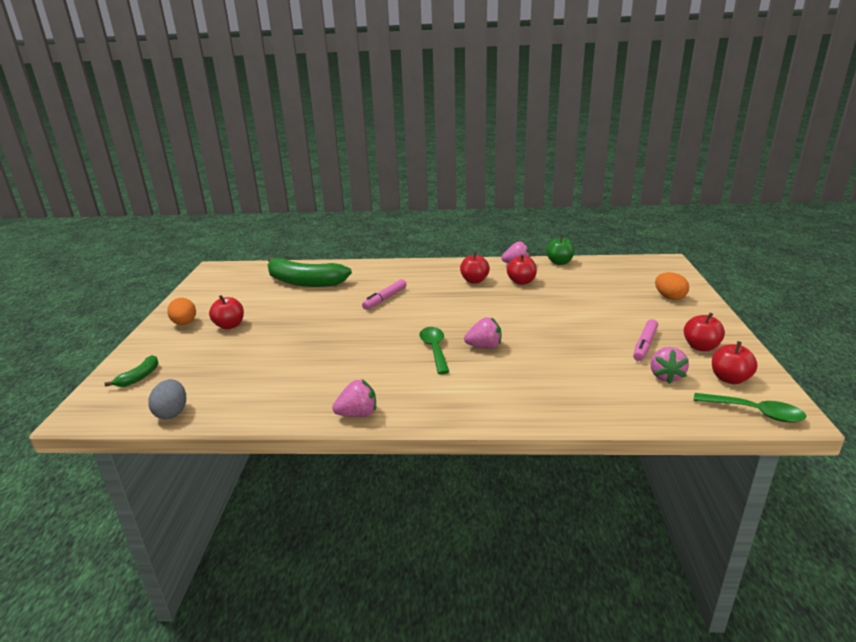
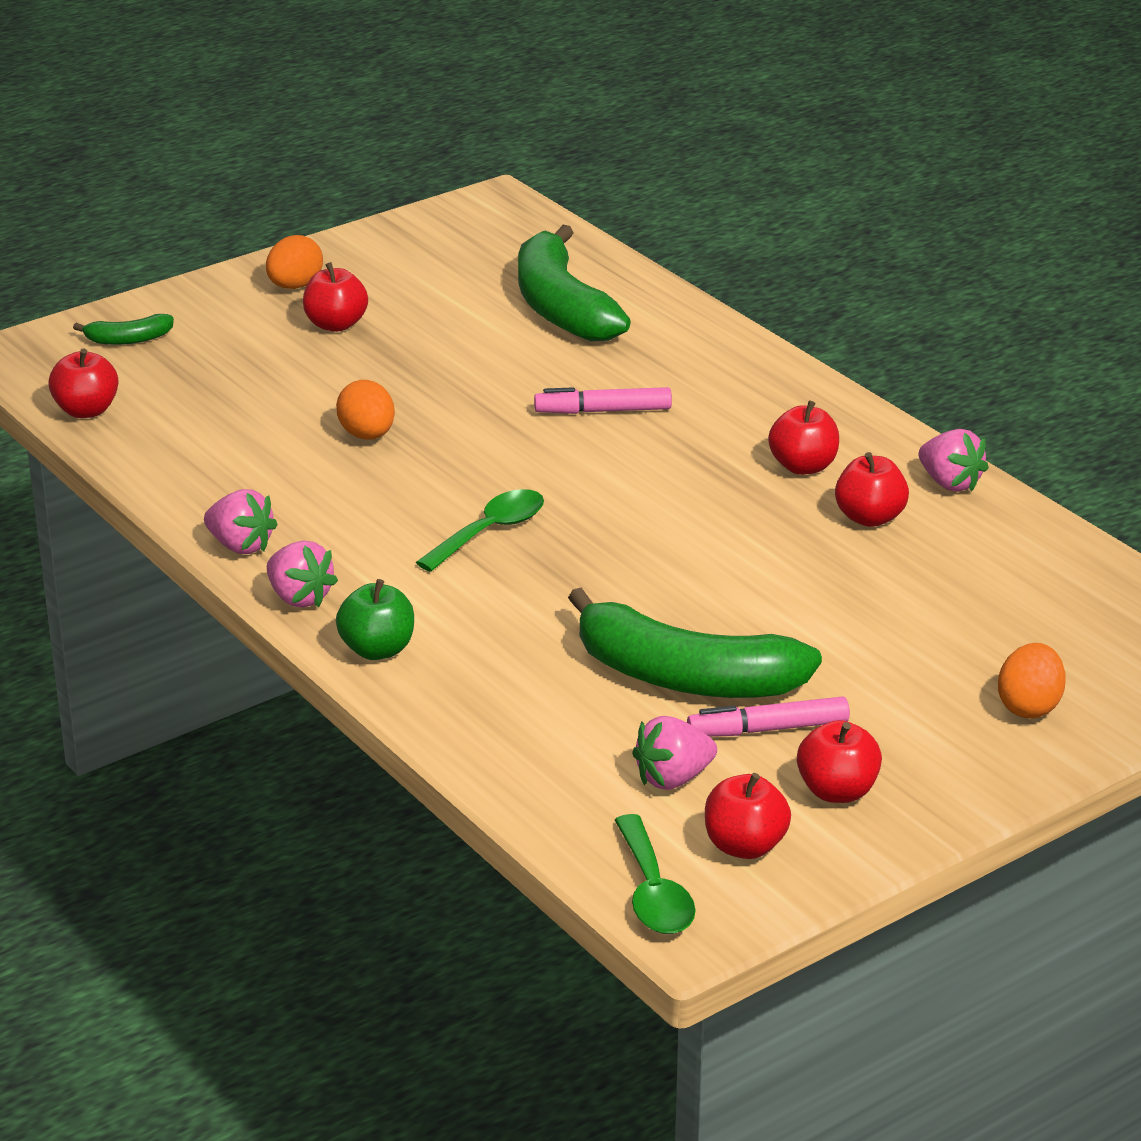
camera: 50 degrees right, 5 degrees up
grey egg [148,379,186,419] -> red apple [48,349,118,418]
pink strawberry [464,317,501,349] -> pink strawberry moved to [267,541,338,608]
green apple [546,235,575,265] -> green apple moved to [336,579,414,660]
none -> orange egg [336,380,395,440]
none -> green banana [568,588,822,698]

